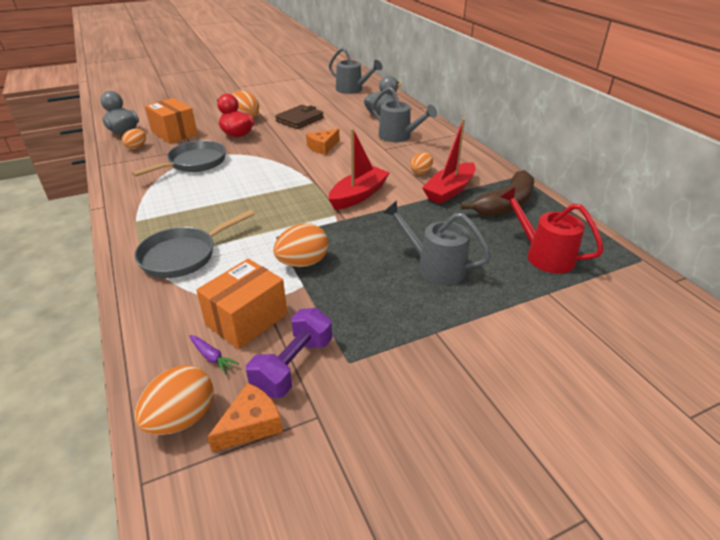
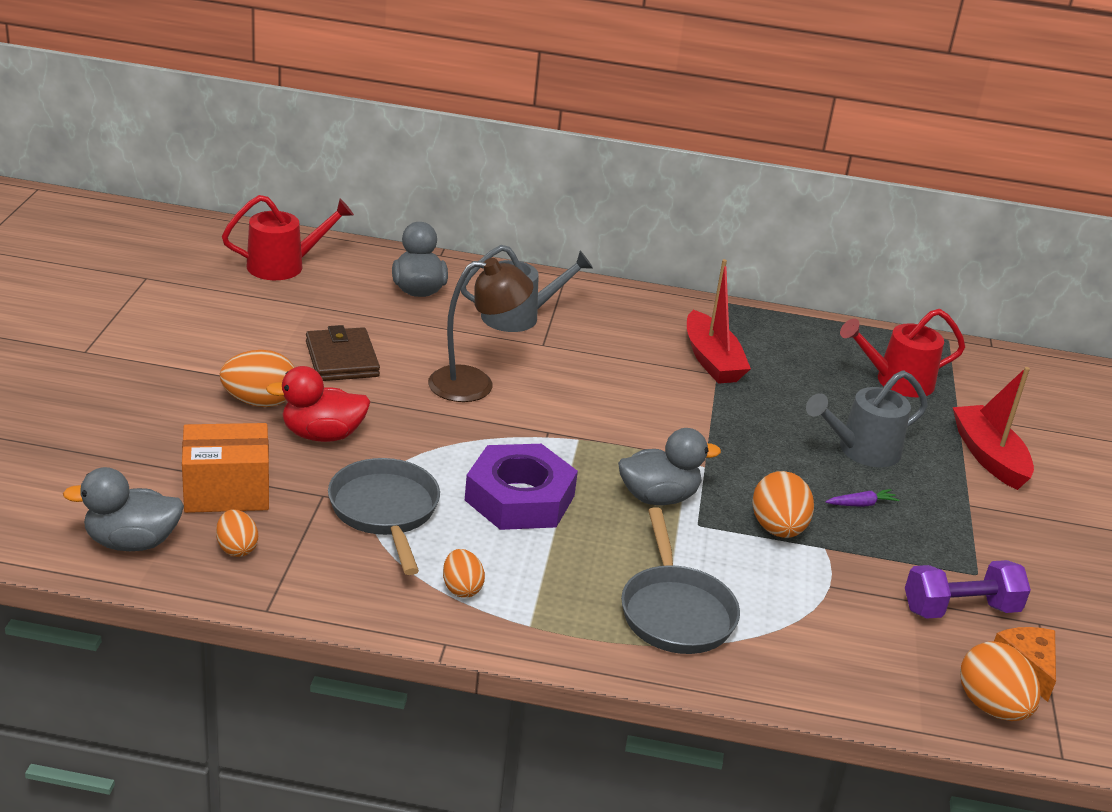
camera: 60 degrees left, 5 degrees down
purple carrot [189,335,239,374] -> purple carrot moved to [826,489,899,507]
orange box [196,259,287,349] -> none
purple dumbbell [246,308,332,398] -> purple dumbbell turned 75 degrees counterclockwise [905,560,1031,619]
orange cheese [306,129,340,155] -> brown lamp [428,258,534,402]
grey watering can [329,47,383,94] -> red watering can [222,195,354,280]
red boat [329,128,390,210] -> red boat moved to [953,367,1034,490]
orange egg [410,152,433,175] -> orange egg moved to [443,549,485,598]
brown banana [461,170,534,217] -> none
none -> purple nut [465,444,578,530]
none -> grey duck [618,428,721,505]

